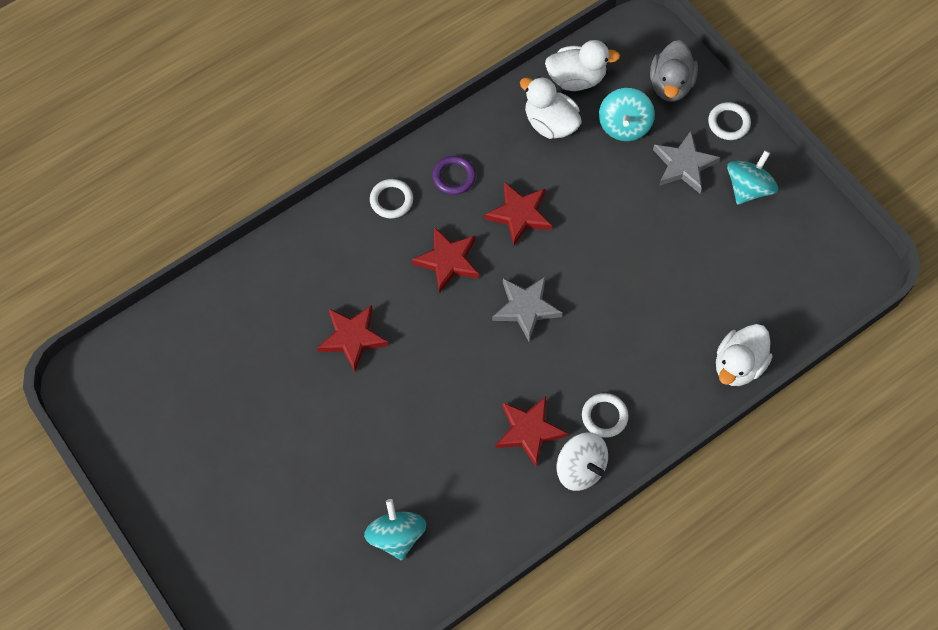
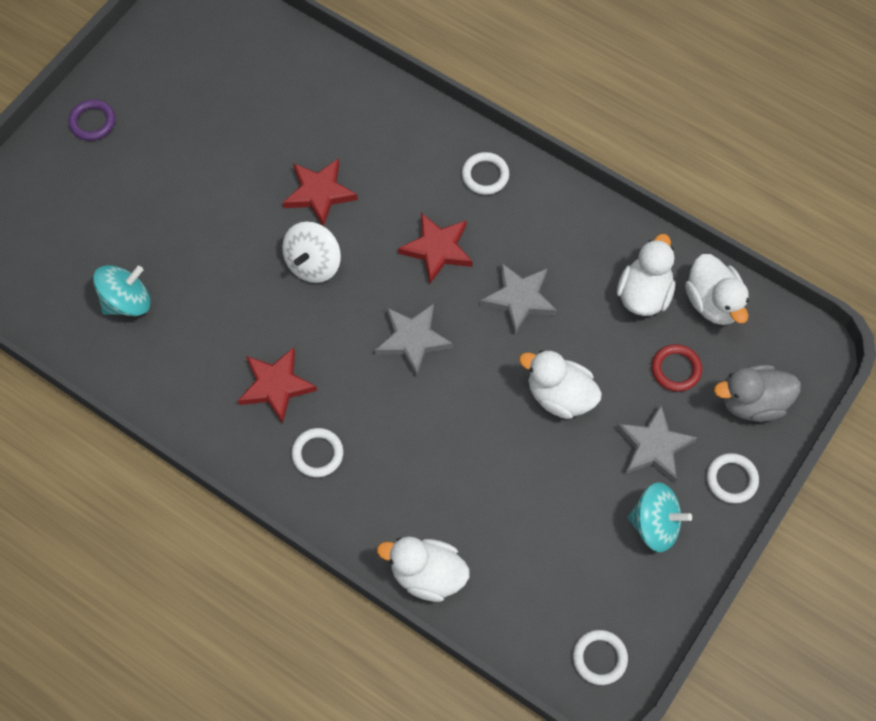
camera: 70 degrees right, 0 degrees up
purple ring [432,156,476,195] -> purple ring moved to [68,99,115,141]
red star [484,182,552,246] -> grey star [480,263,557,335]
white spinning top [556,432,608,491] -> white spinning top moved to [282,221,341,283]
turquoise spinning top [599,88,655,141] -> red ring [651,344,702,392]
none -> white duck [519,350,602,419]
none -> white ring [573,630,628,685]

